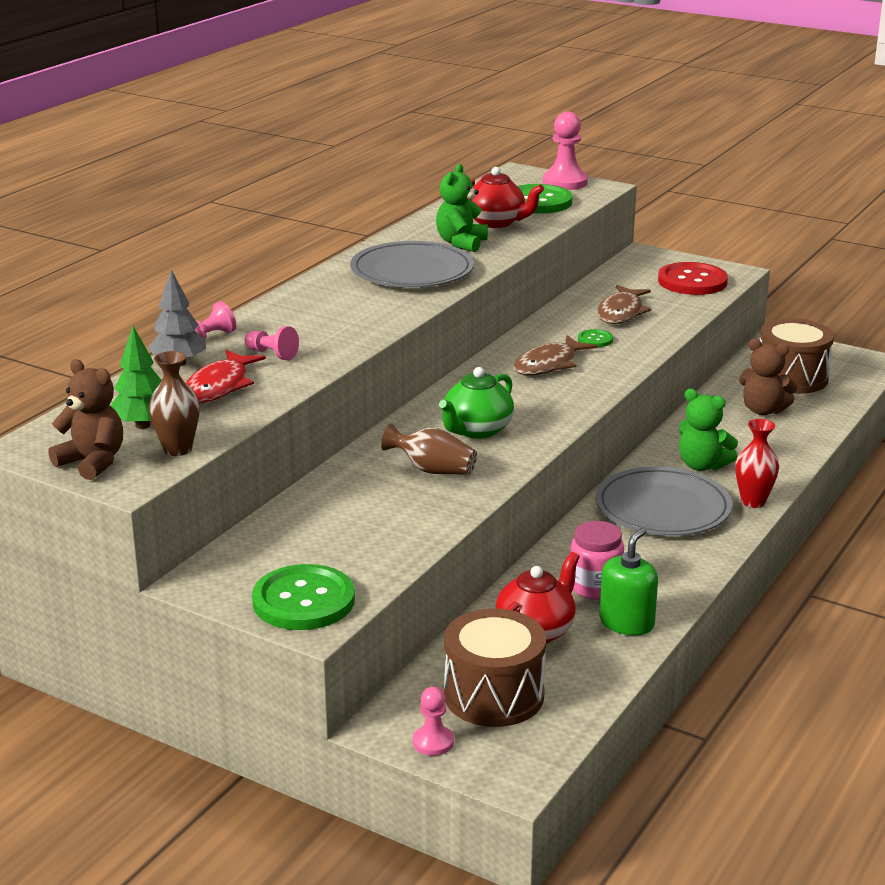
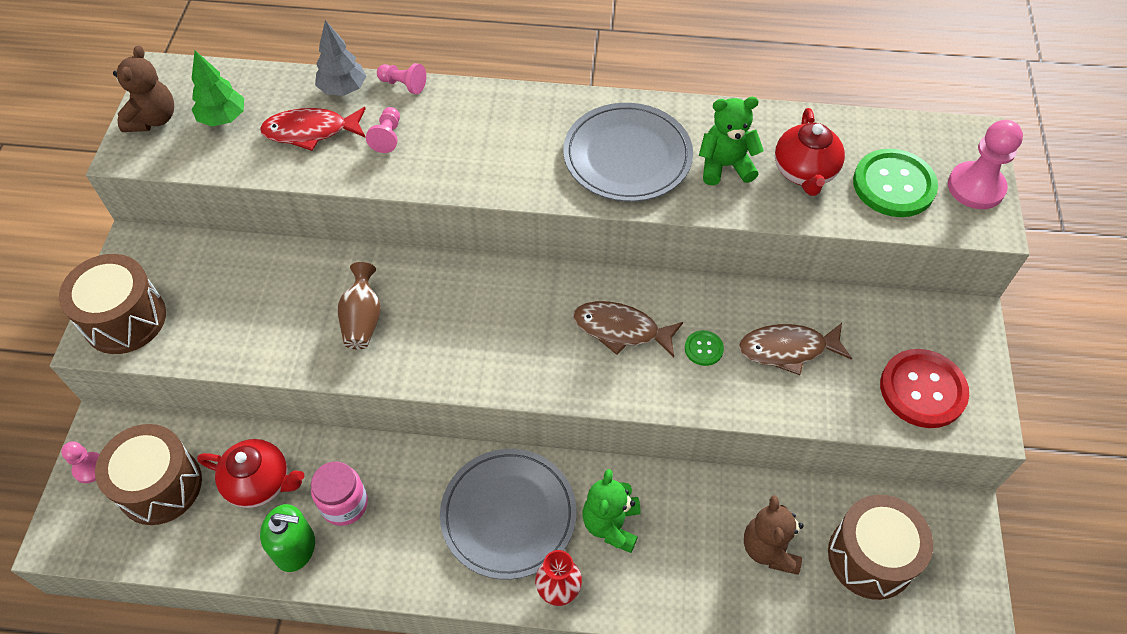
camera: 65 degrees right, 30 degrees up
brown vase [149,351,200,456] -> none
green button [252,564,355,630] -> brown drum [59,254,166,354]
green teapot [439,367,514,439] -> none

